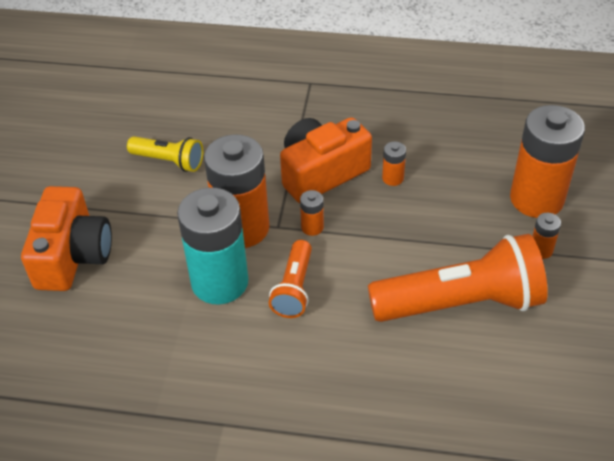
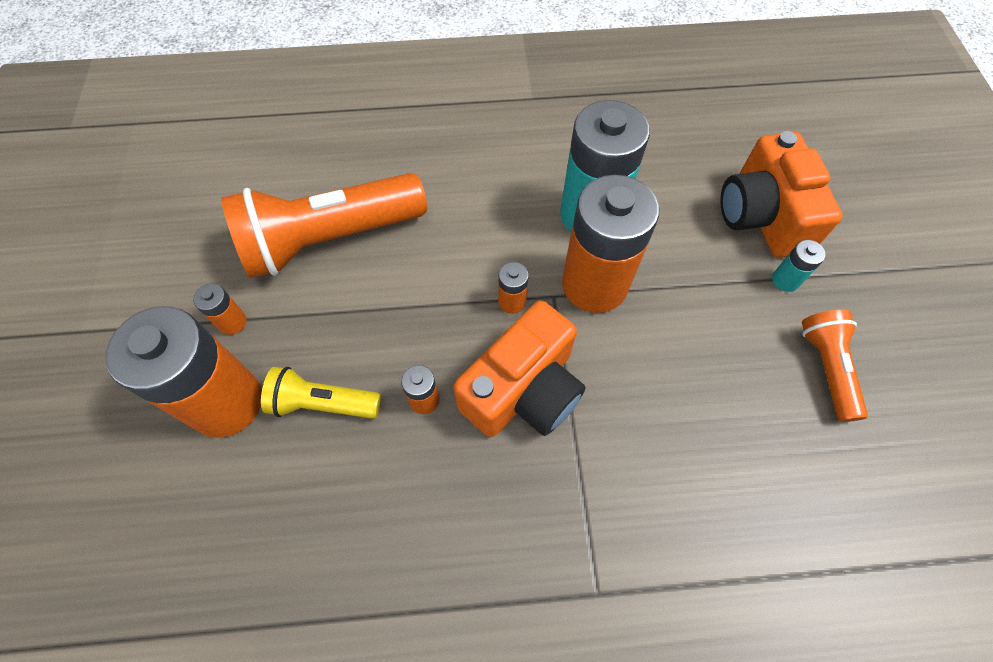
camera: 165 degrees right, 15 degrees up
yellow flashlight [127,136,203,172] -> yellow flashlight moved to [261,367,381,419]
orange flashlight [269,240,312,318] -> orange flashlight moved to [802,310,868,422]
none -> turquoise battery [772,240,826,292]

